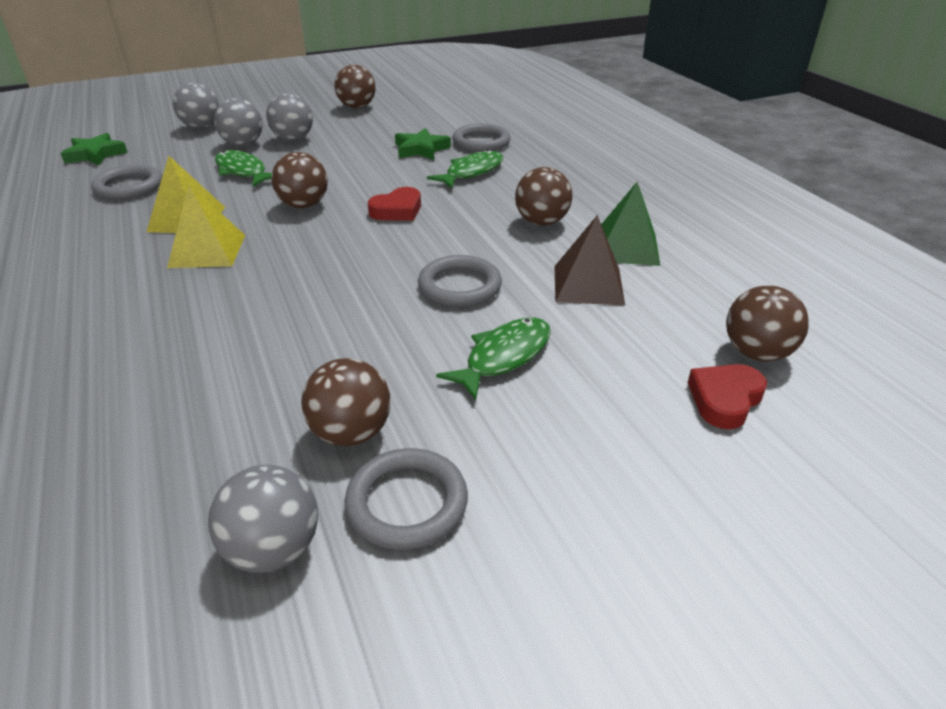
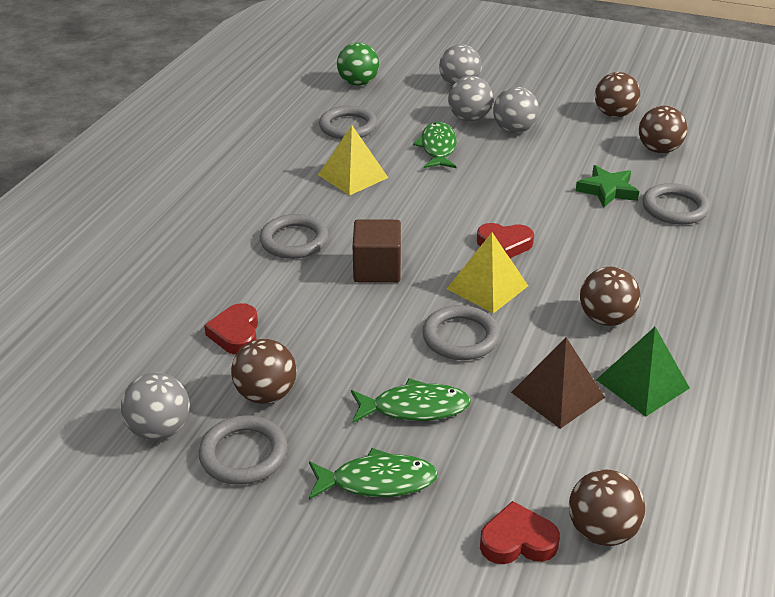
camera: 45 degrees right, 0 degrees up
green star [60,133,128,166] -> green ball [337,42,379,86]
yellow pyramid [167,184,245,268] -> yellow pyramid moved to [447,232,528,313]
brown ball [271,152,328,208] -> brown ball moved to [639,106,687,153]
green fish [427,150,503,189] -> green fish moved to [309,448,438,500]
none -> red heart [204,303,258,355]
none -> grey ring [260,214,329,259]
none -> brown cube [353,219,401,283]

